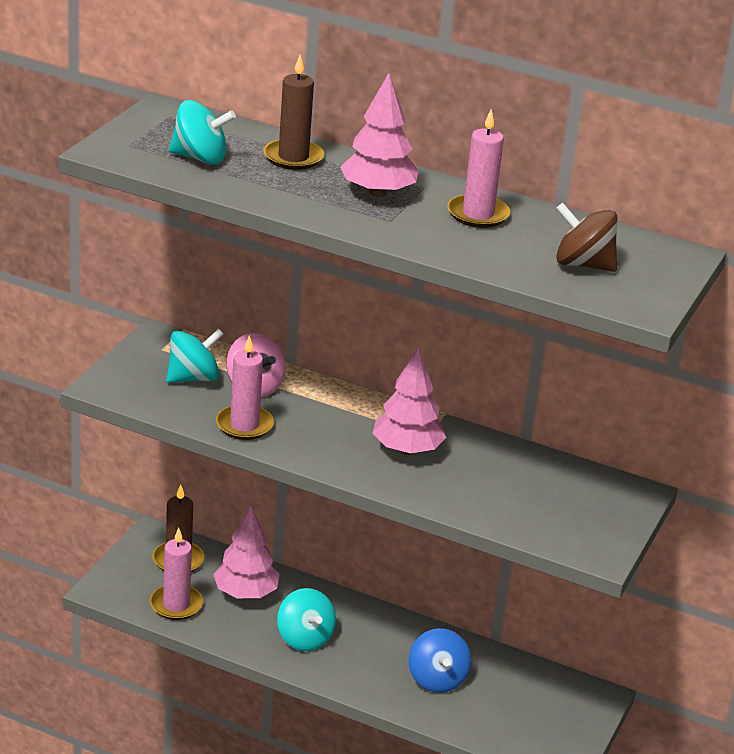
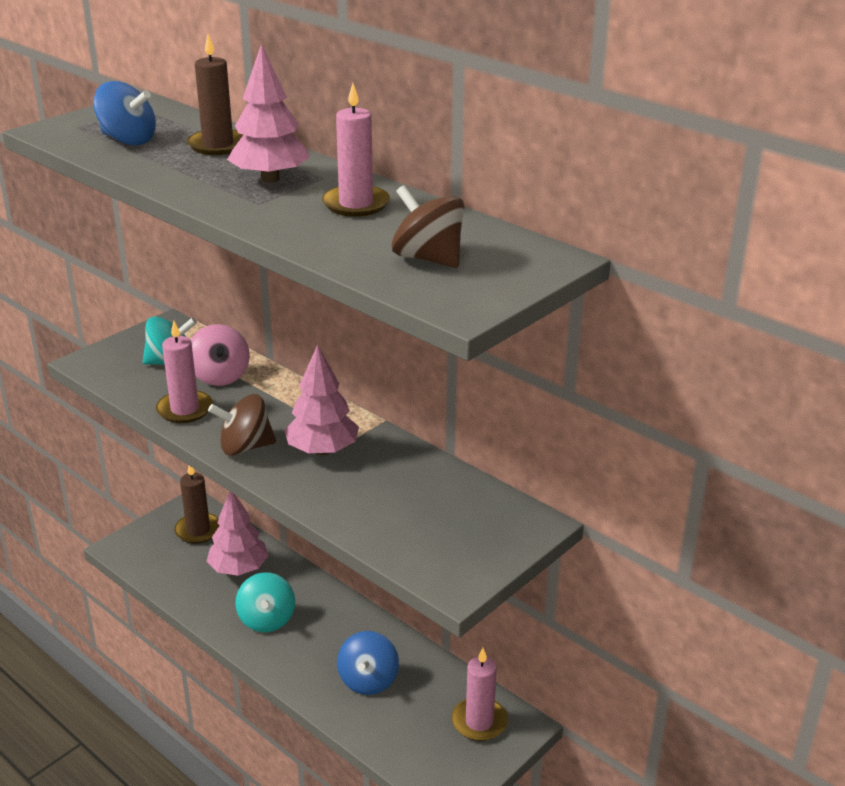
camera: 20 degrees right, 0 degrees up
pink candle [150,528,203,620] -> pink candle moved to [452,648,508,741]
turquoise spinning top [169,100,236,165] -> blue spinning top [93,81,156,145]
none -> brown spinning top [208,394,276,456]

